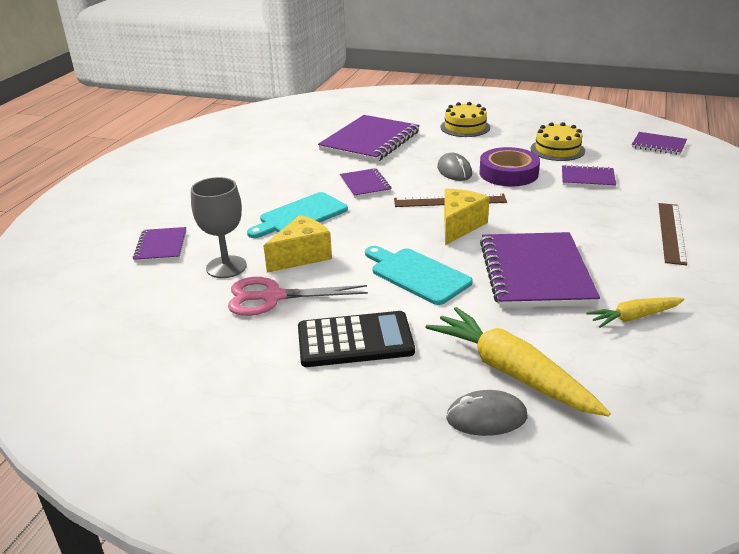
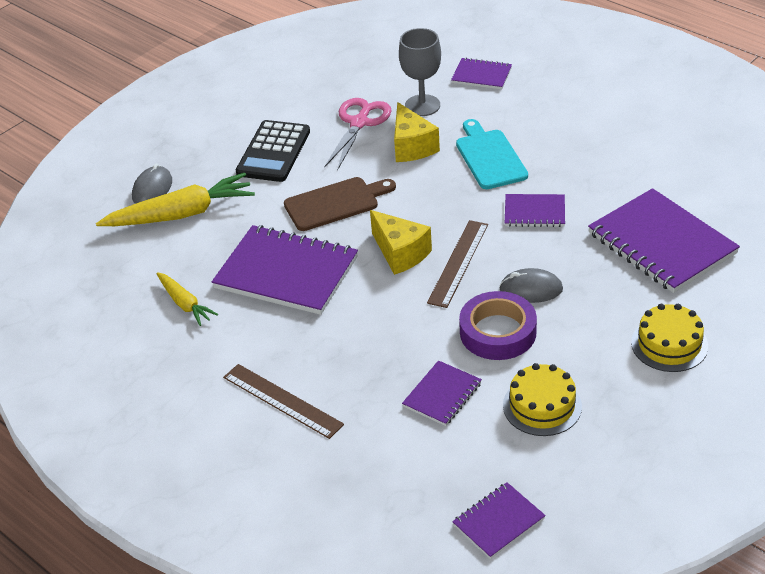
camera: 115 degrees right, 10 degrees up
turquoise cutting board [365,246,473,305] -> brown cutting board [284,177,396,231]
yellow carrot [586,297,685,328] -> yellow carrot turned 135 degrees clockwise [156,272,219,326]

